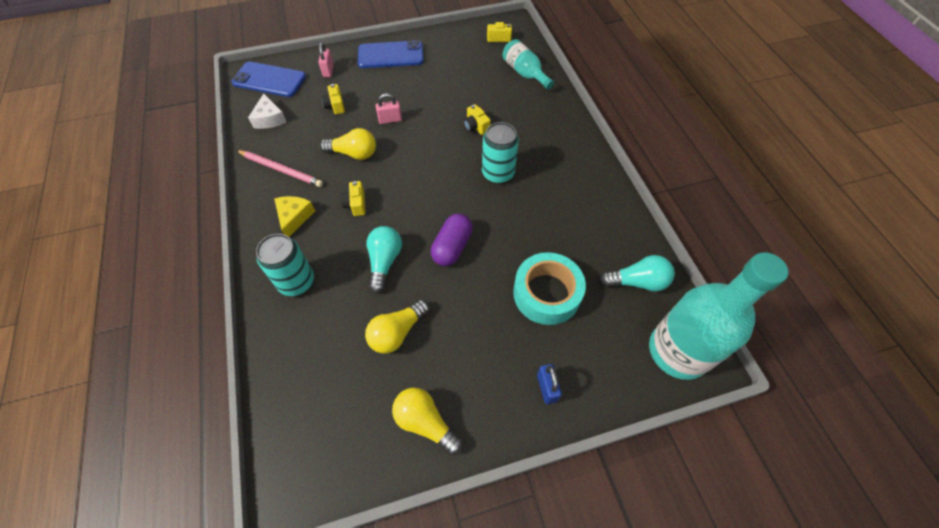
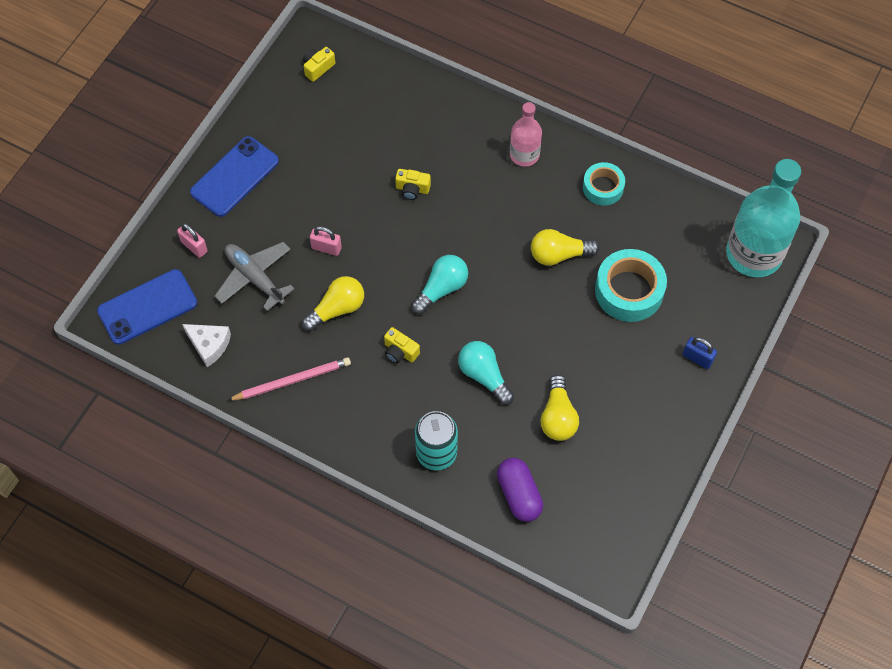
camera: 45 degrees left, 5 degrees up
yellow cheese [274,196,315,237] -> none
yellow camera [321,84,345,115] -> grey plane [214,242,295,311]
pink padlock [376,93,402,124] -> pink padlock turned 75 degrees clockwise [310,226,342,256]
yellow light bulb [392,387,463,456] -> yellow light bulb moved to [531,229,600,266]
purple capsule [431,214,473,266] -> purple capsule moved to [497,458,543,522]
turquoise can [482,122,519,184] -> none
turquoise bottle [502,39,554,90] -> none
turquoise light bulb [600,255,675,292] -> turquoise light bulb moved to [411,255,468,314]
none -> pink bottle [510,102,542,167]
none -> turquoise tape [583,162,625,206]

